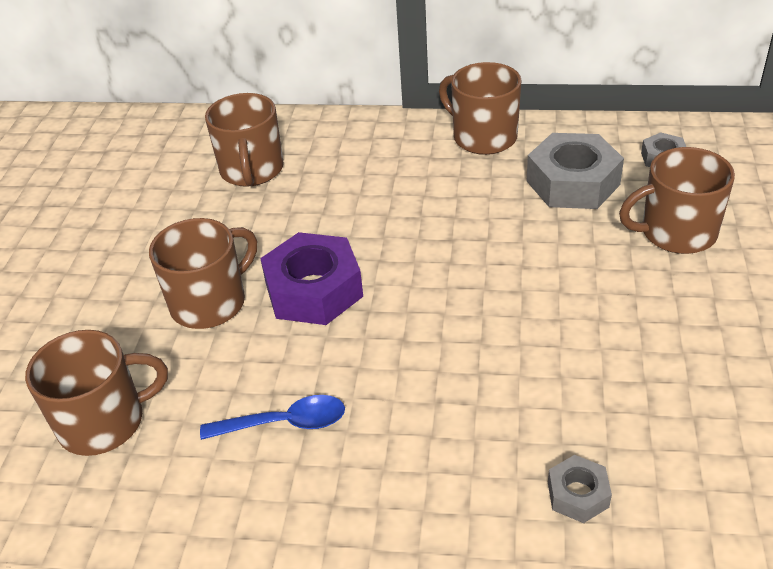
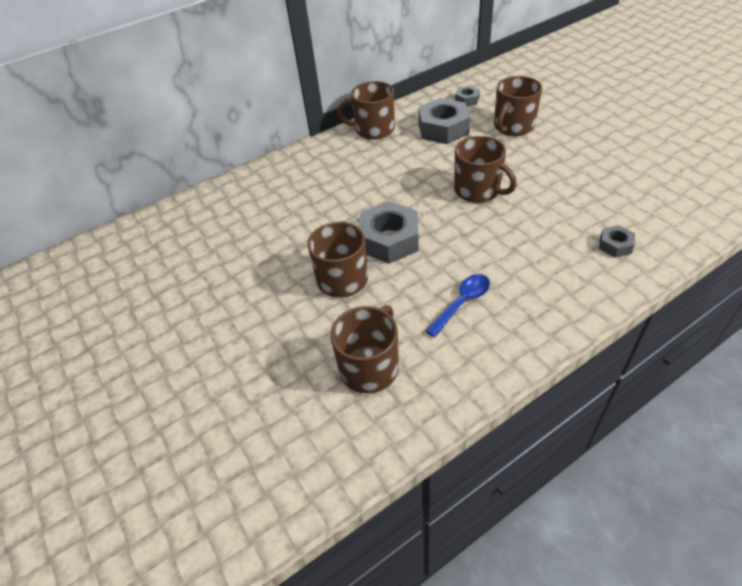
camera: 40 degrees left, 5 degrees up
brown mug [205,93,283,187] -> brown mug moved to [454,136,517,203]
purple nut [260,232,363,325] -> grey nut [359,201,419,264]

